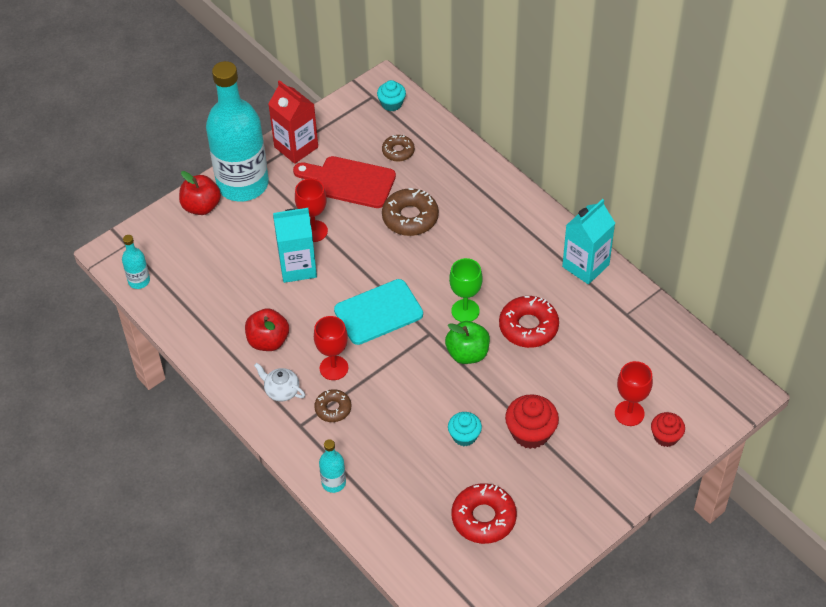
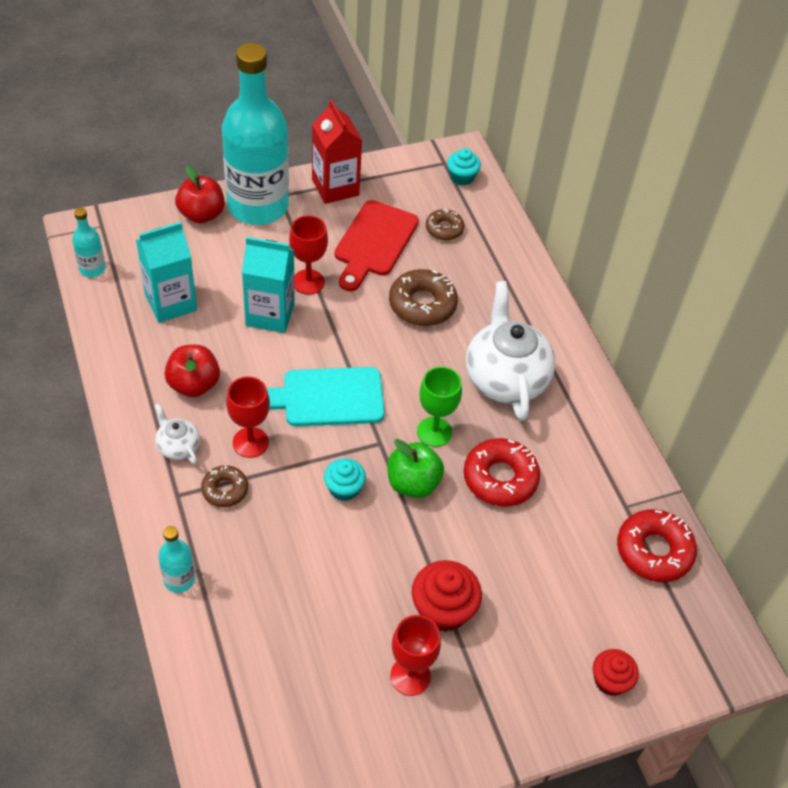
camera: 15 degrees right, 0 degrees up
red cutting board [293,156,396,208] -> red cutting board turned 105 degrees counterclockwise [335,200,419,291]
turquoise cupcake [448,412,482,446] -> turquoise cupcake moved to [324,458,366,501]
red donut [452,483,517,544] -> red donut moved to [617,509,697,582]
turquoise carton [562,199,615,284] -> turquoise carton moved to [136,222,197,323]
red goblet [615,361,653,426] -> red goblet moved to [390,615,441,696]
none -> white teapot [466,281,555,421]

